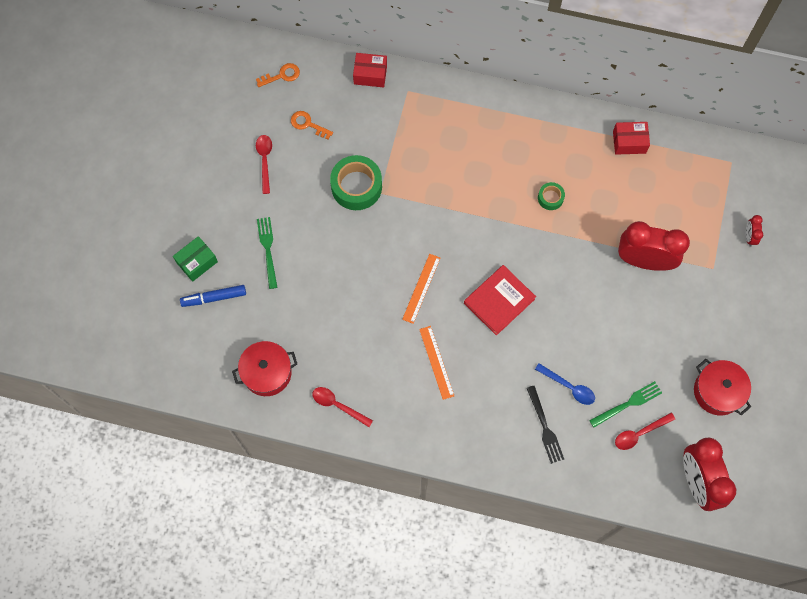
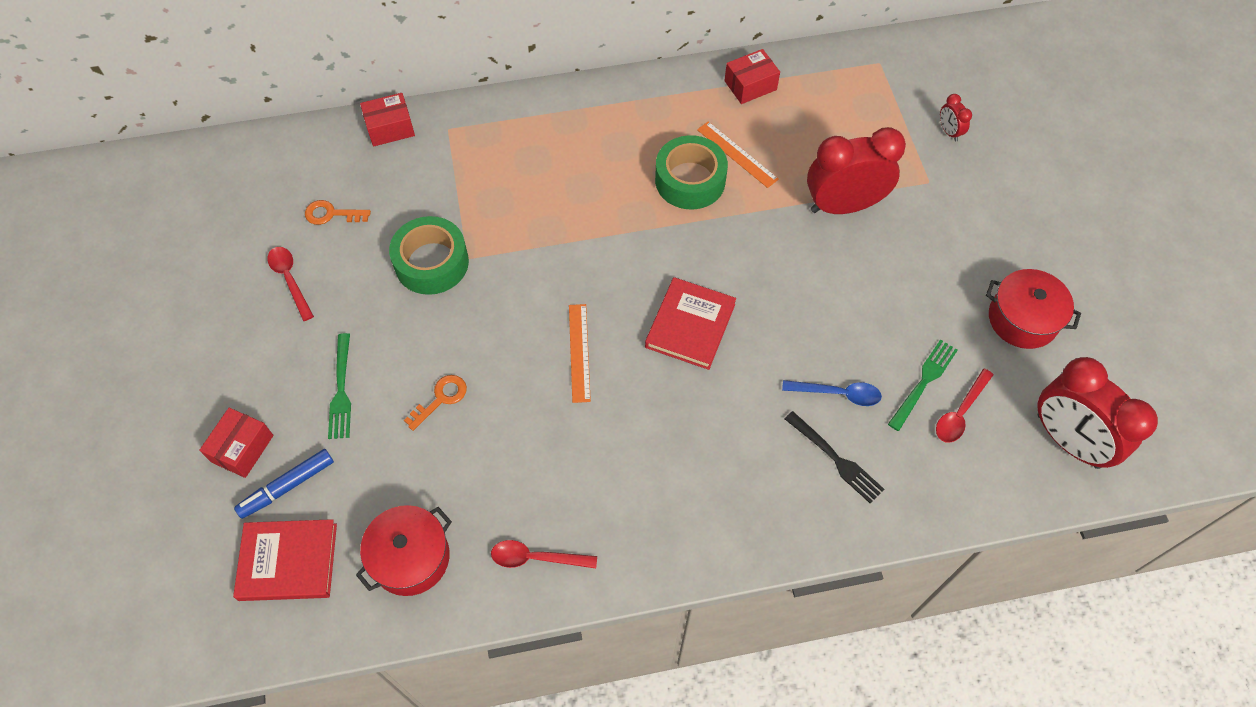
camera: 25 degrees left, 10 degrees down
green box [173,236,218,282] -> red box [199,408,274,478]
orange key [256,63,300,87] -> orange key moved to [404,375,467,431]
green fork [257,217,278,289] -> green fork turned 150 degrees counterclockwise [328,333,351,439]
orange ruler [419,326,454,400] -> orange ruler moved to [697,121,779,188]
green tape [538,182,565,210] -> green tape [655,135,728,209], size x1.97
none -> red book [233,519,337,601]

